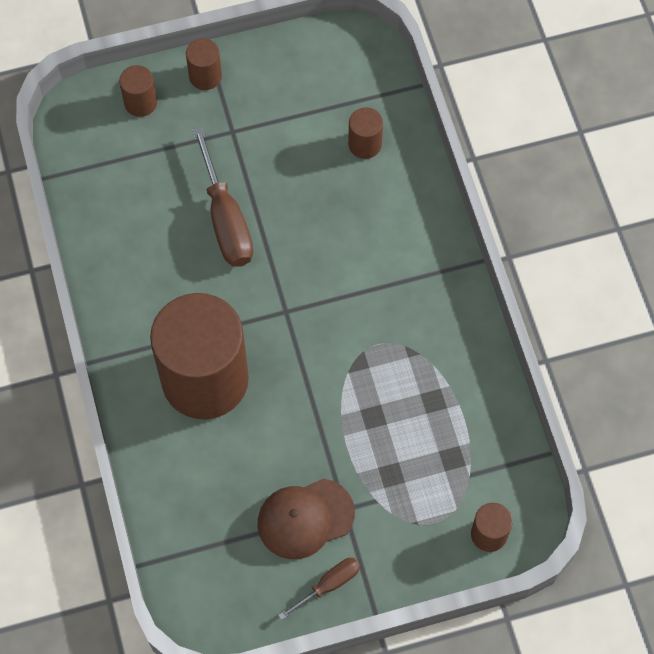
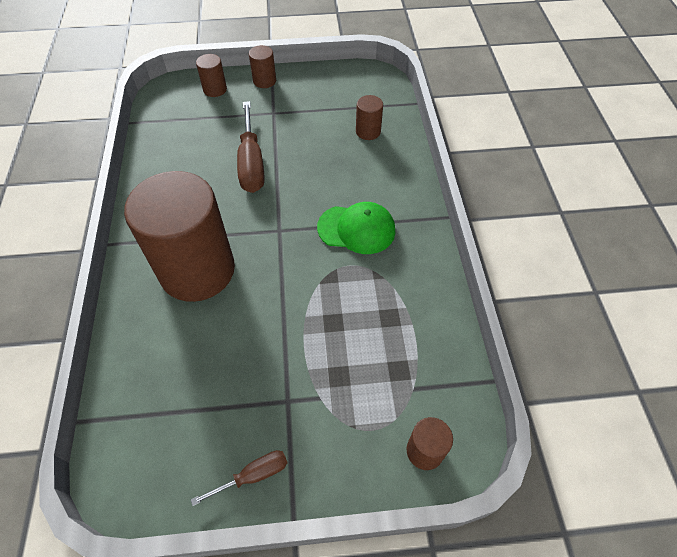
camera: 10 degrees right, 10 degrees down
brown cap [258,479,355,559] -> none
none -> green cap [317,202,395,254]

